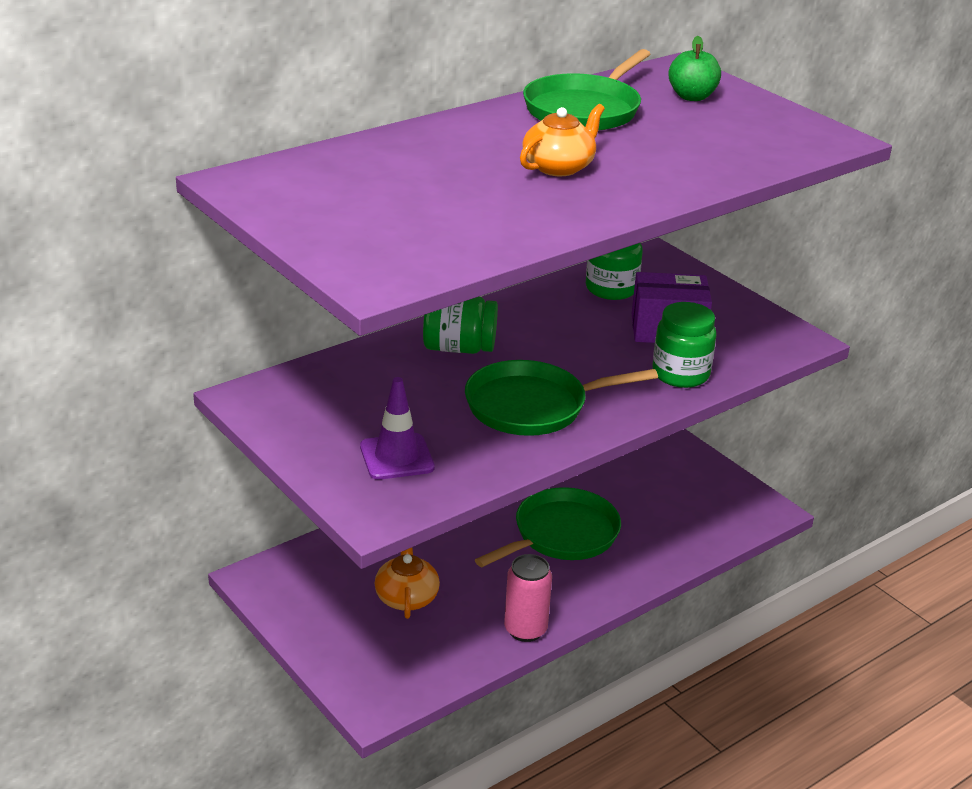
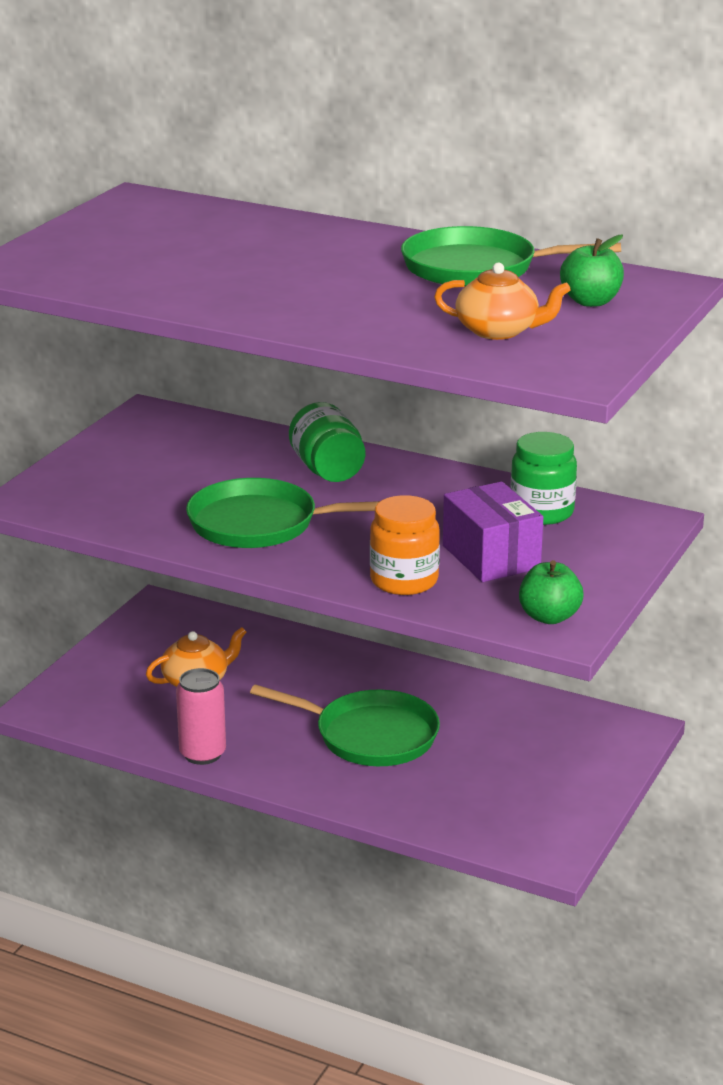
camera: 65 degrees right, 5 degrees down
purple traffic cone [360,377,435,480] -> none
green pan [465,360,658,436] -> green pan turned 45 degrees counterclockwise [186,478,380,548]
orange teapot [520,104,605,176] -> orange teapot moved to [434,262,570,340]
green jar [652,302,717,388] -> orange jar [370,495,440,595]
none -> green apple [519,560,583,624]

